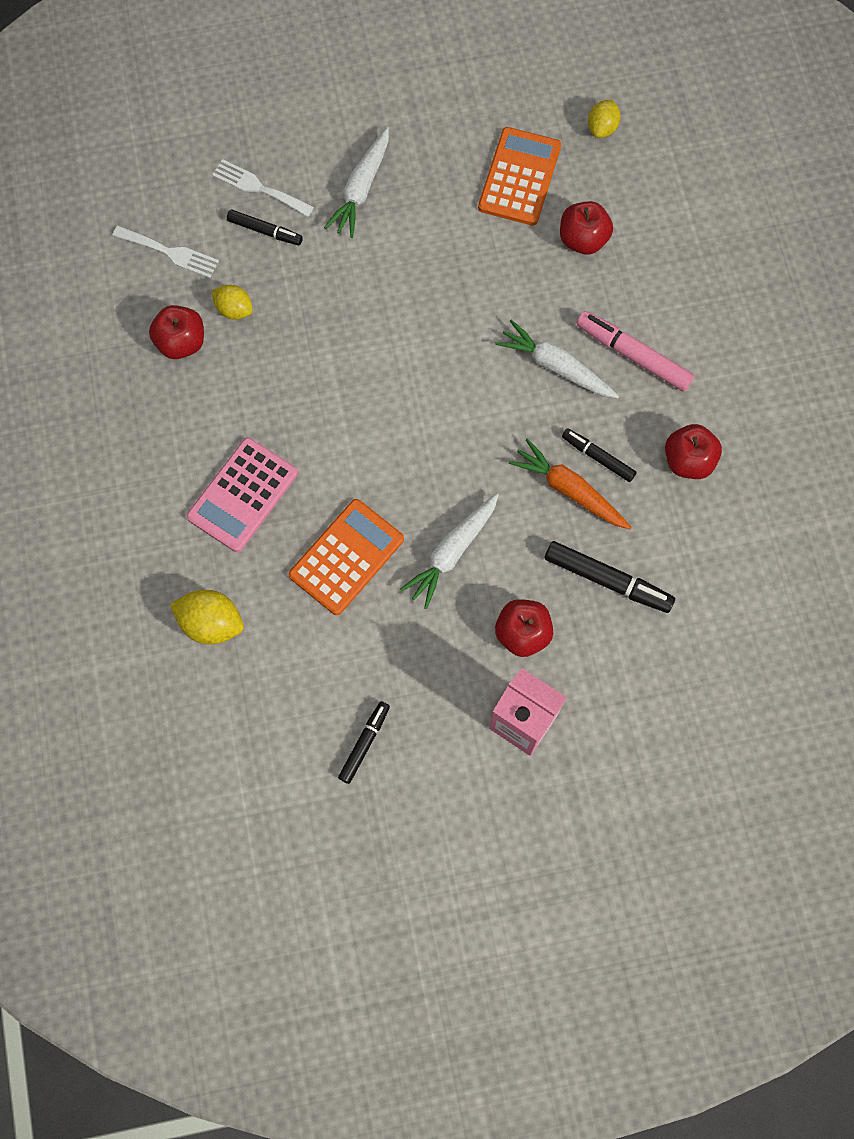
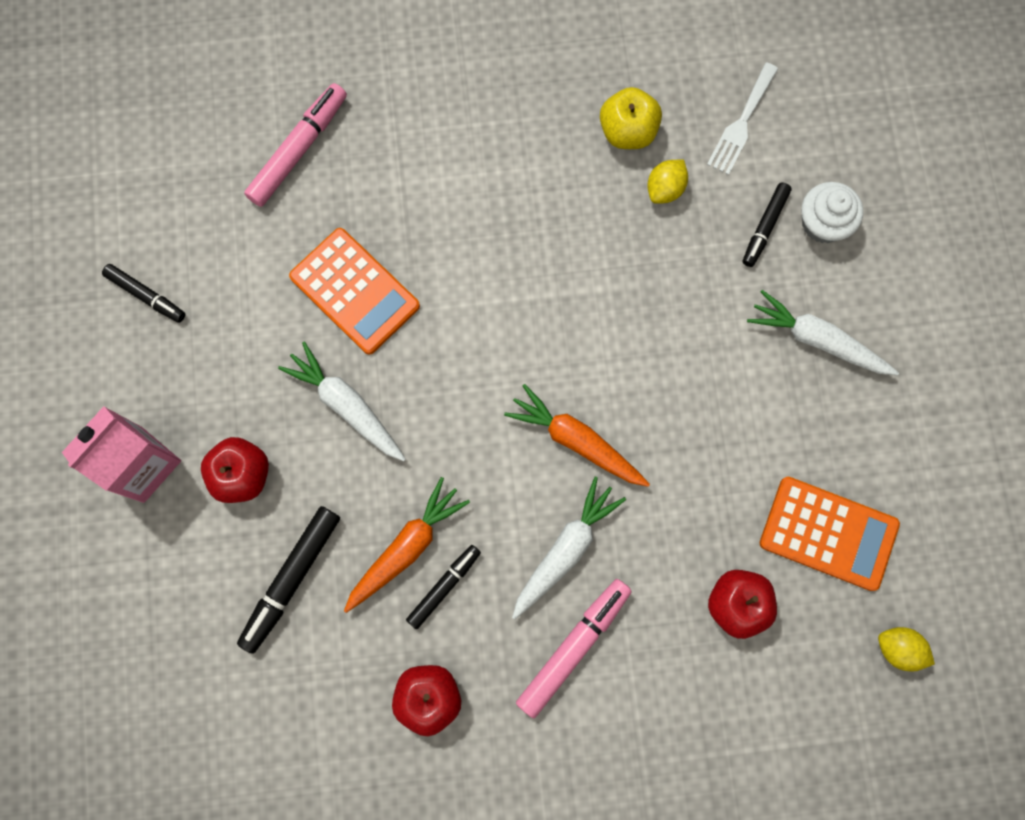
camera: 95 degrees right, 5 degrees up
red apple [149,305,204,359] -> yellow apple [600,87,662,149]
yellow lemon [170,590,244,645] -> pink marker [244,83,347,207]
pink calculator [186,438,298,552] -> none
white fork [212,159,314,217] -> white cupcake [801,182,863,243]
none -> orange carrot [504,384,650,487]

